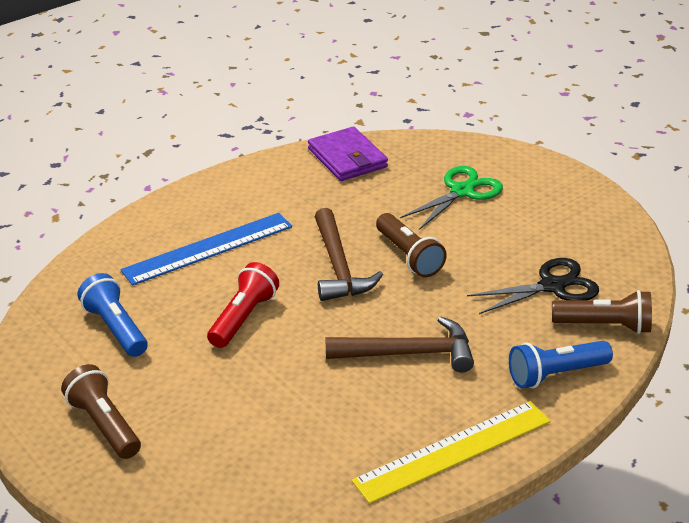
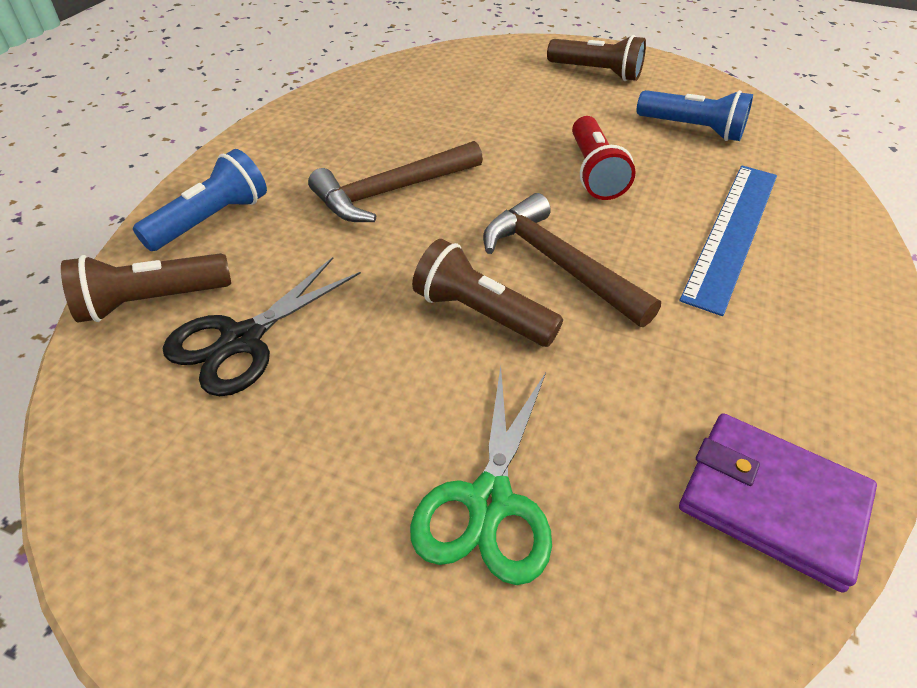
camera: 150 degrees right, 10 degrees up
yellow ruler [352,401,550,504] -> none

